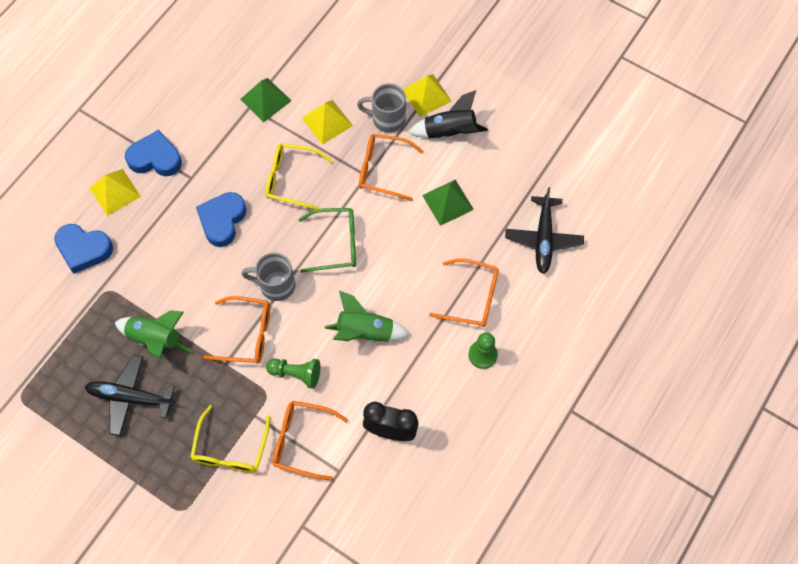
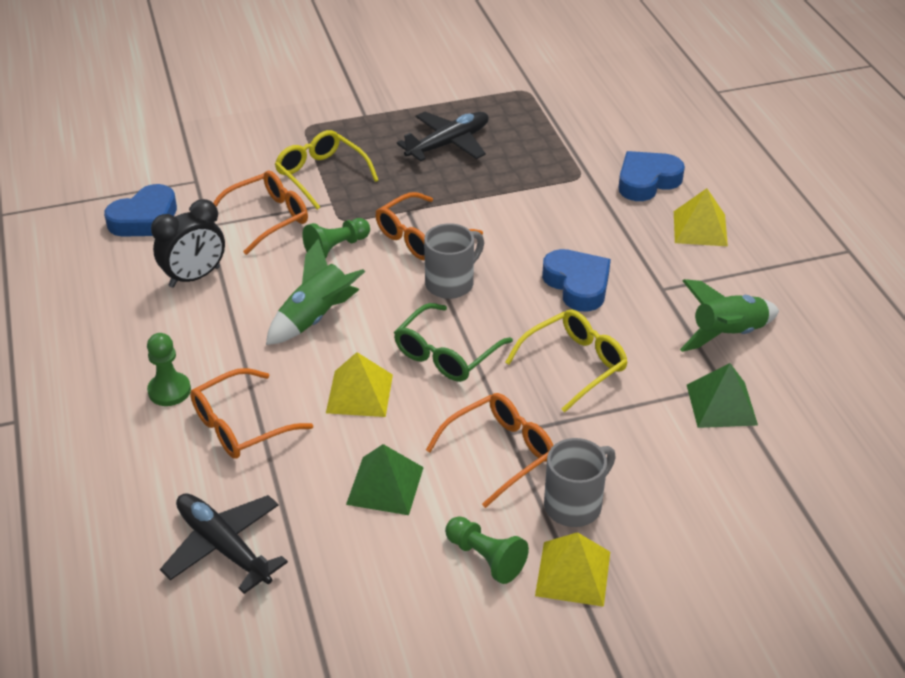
camera: 130 degrees right, 25 degrees down
green rocket [115,310,193,358] -> green rocket moved to [680,279,779,352]
blue heart [125,130,182,176] -> blue heart moved to [104,184,177,237]
yellow pyramid [302,100,353,144] -> yellow pyramid moved to [326,352,393,417]
black rocket [408,90,488,139] -> green pawn [445,516,529,584]

